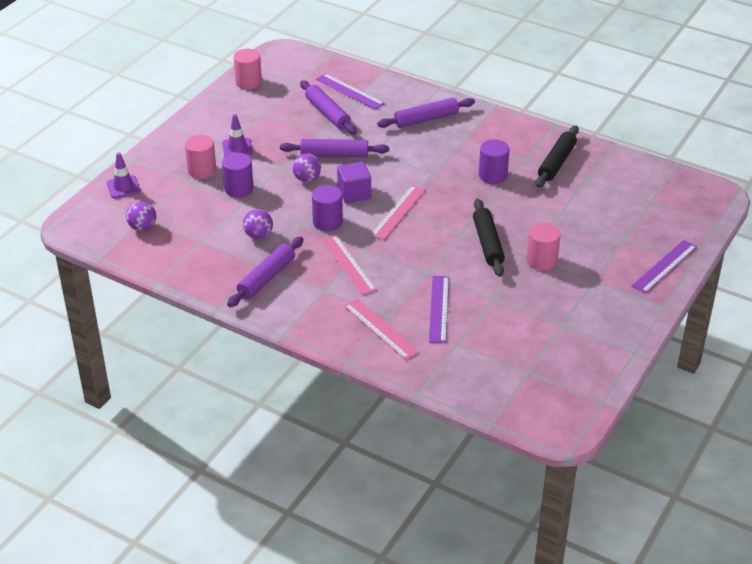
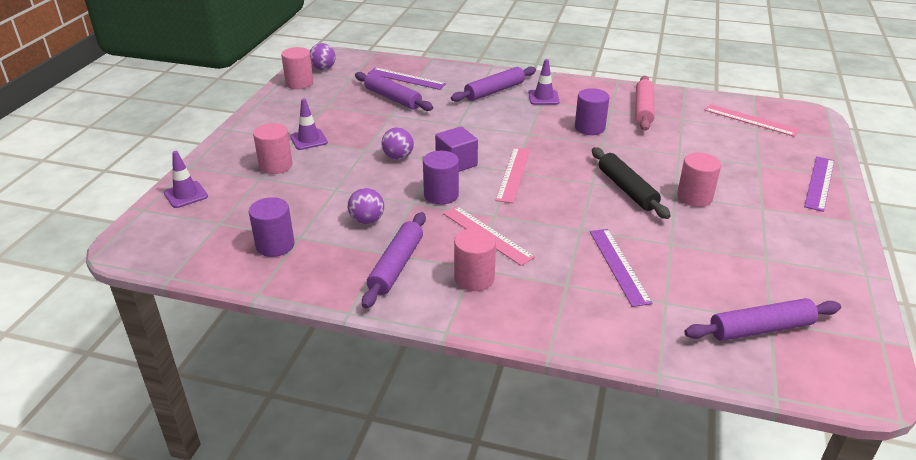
camera: 15 degrees left, 5 degrees down
purple ball [126,201,156,231] -> purple ball moved to [310,43,336,70]
purple cylinder [222,153,253,198] -> purple cylinder moved to [249,197,295,257]
purple rolling pin [280,139,389,157] -> purple rolling pin moved to [684,298,841,341]
pink ruler [344,299,419,360] -> pink ruler moved to [705,104,799,137]
black rolling pin [535,126,579,188] -> pink rolling pin [636,76,655,131]
none -> pink cylinder [454,228,496,291]
none -> purple traffic cone [528,59,560,105]

